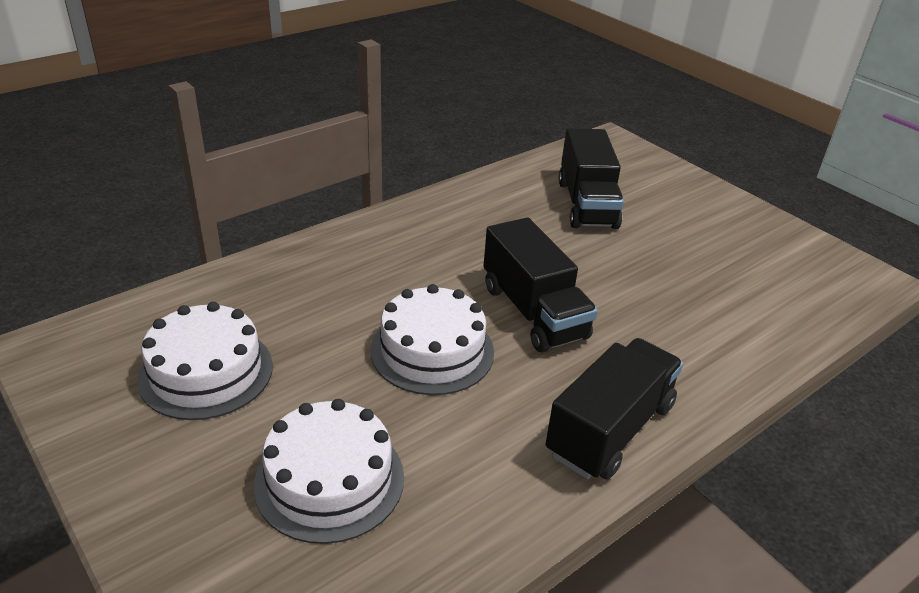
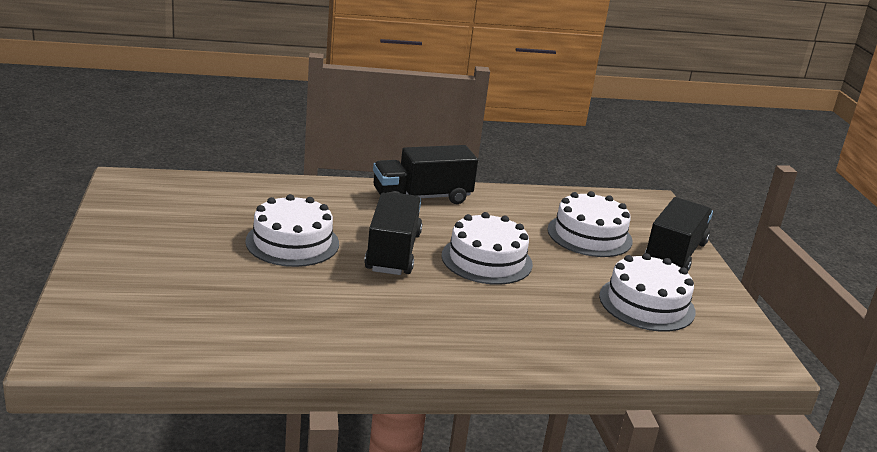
camera: 150 degrees left, 10 degrees down
black truck [558,128,624,229] -> black truck moved to [645,197,713,271]
none -> white cake [245,194,339,267]

